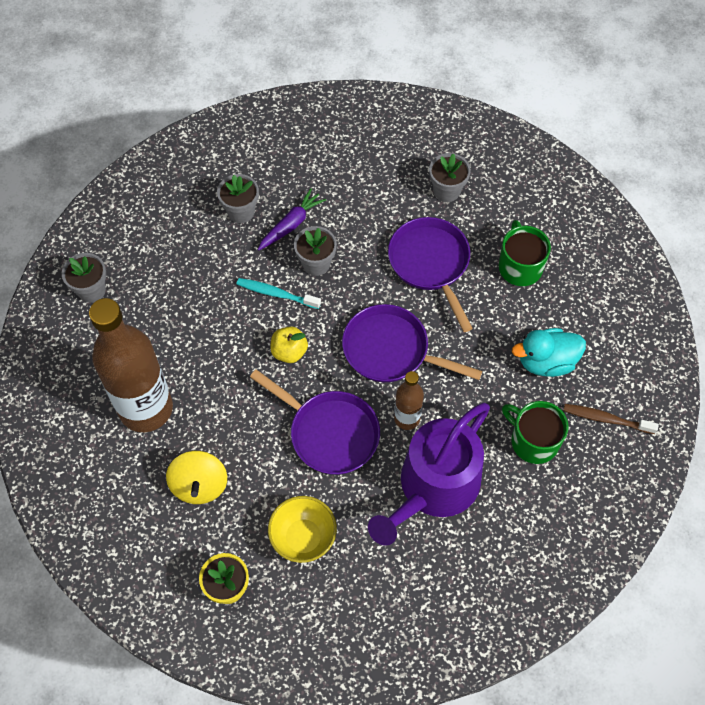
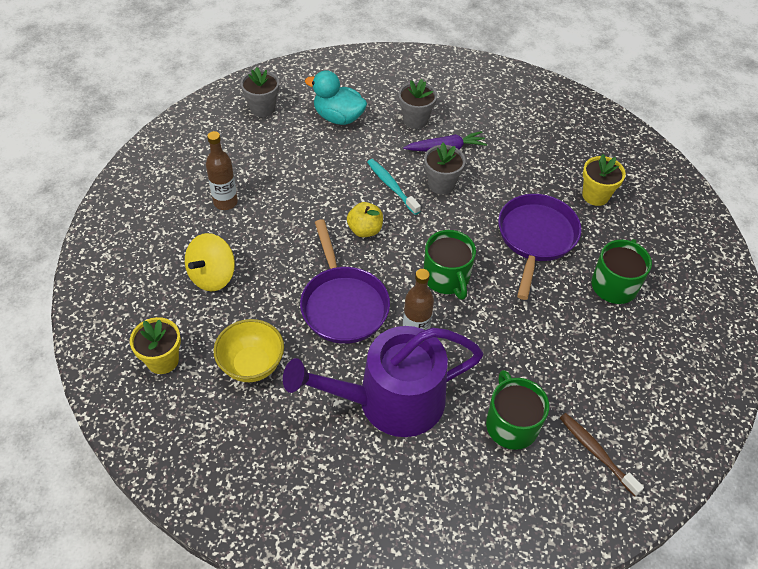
camera: 35 degrees right, 10 degrees down
brown bottle [89,298,173,432] -> brown bottle [206,131,238,210], size x0.48
purple pan [342,304,482,382] -> green mug [424,230,476,300]
grey flower pot [429,153,471,202] -> yellow flower pot [582,154,626,206]
turquoise duck [512,328,586,377] -> turquoise duck moved to [305,70,367,125]

